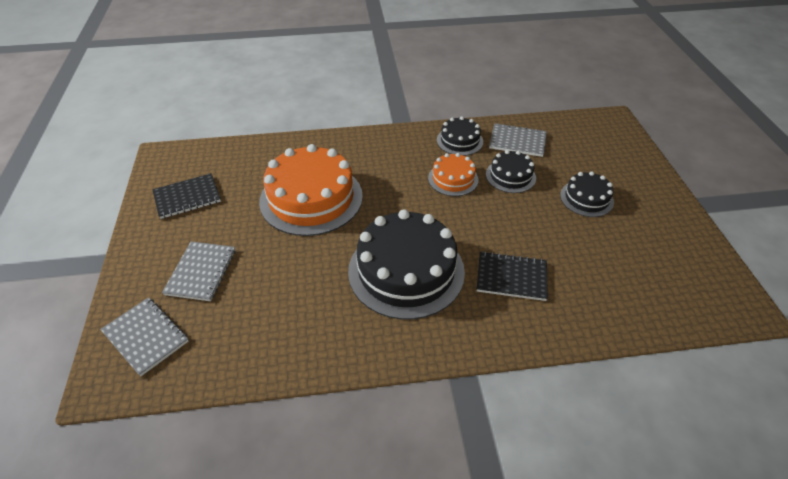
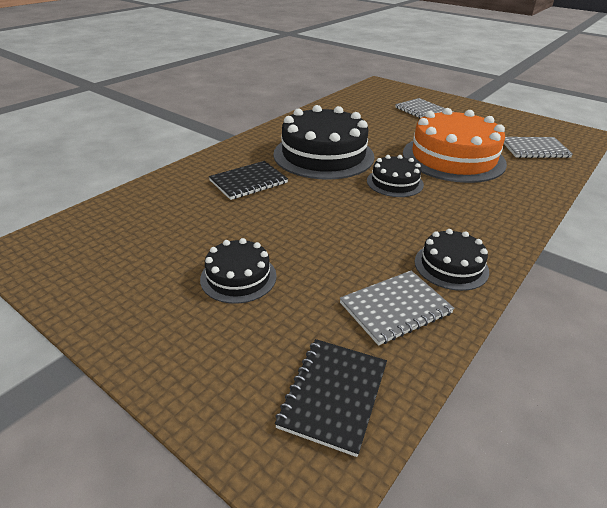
camera: 135 degrees right, 10 degrees down
grey notebook [100,298,189,376] -> grey notebook moved to [504,137,573,158]
black notebook [152,173,221,219] -> black notebook moved to [275,339,387,457]
orange cake [428,153,479,196] -> none
black cake [486,150,536,193] -> black cake moved to [367,155,424,197]

